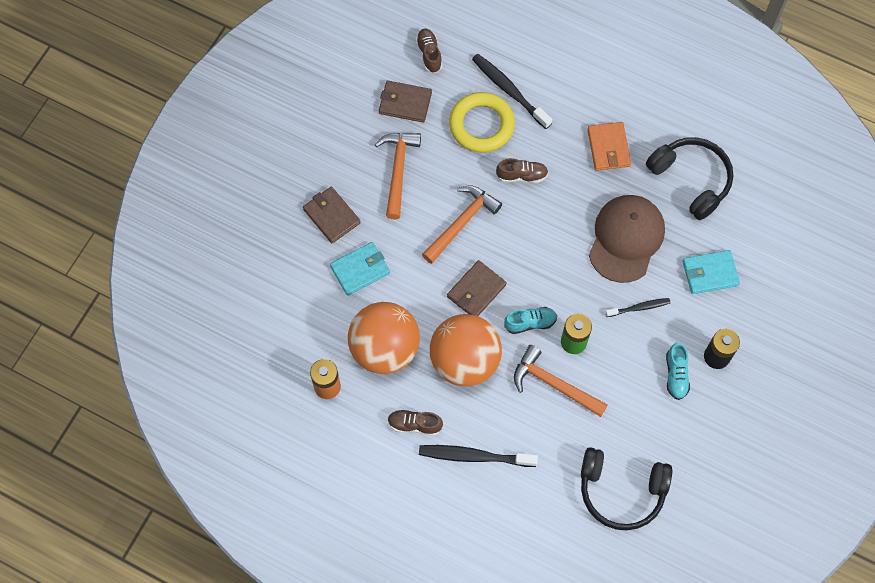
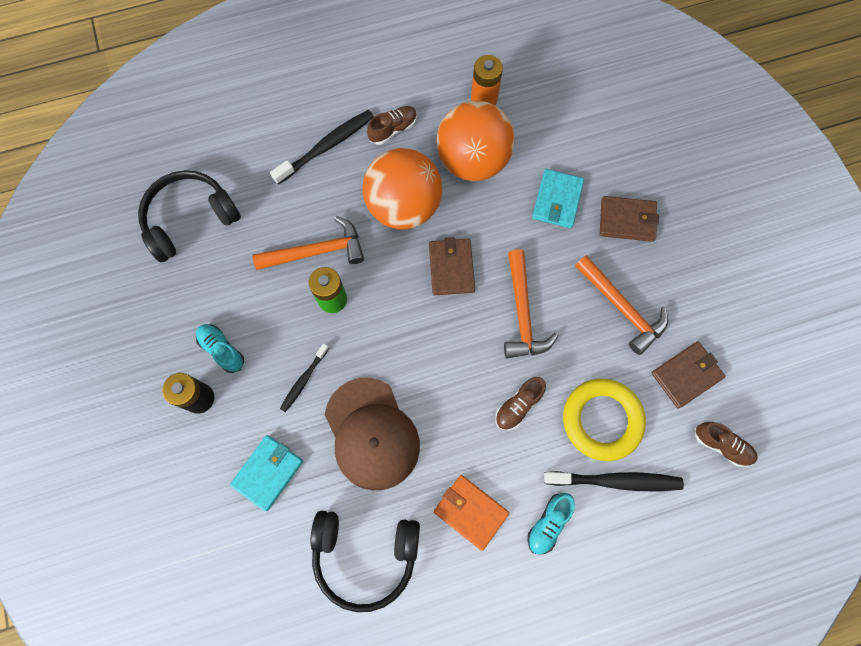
camera: 135 degrees right, 5 degrees up
turquoise shoe [504,307,557,334] -> turquoise shoe moved to [528,493,575,555]

